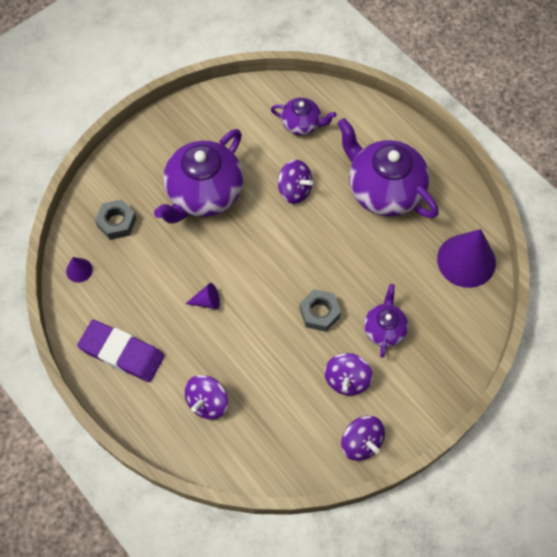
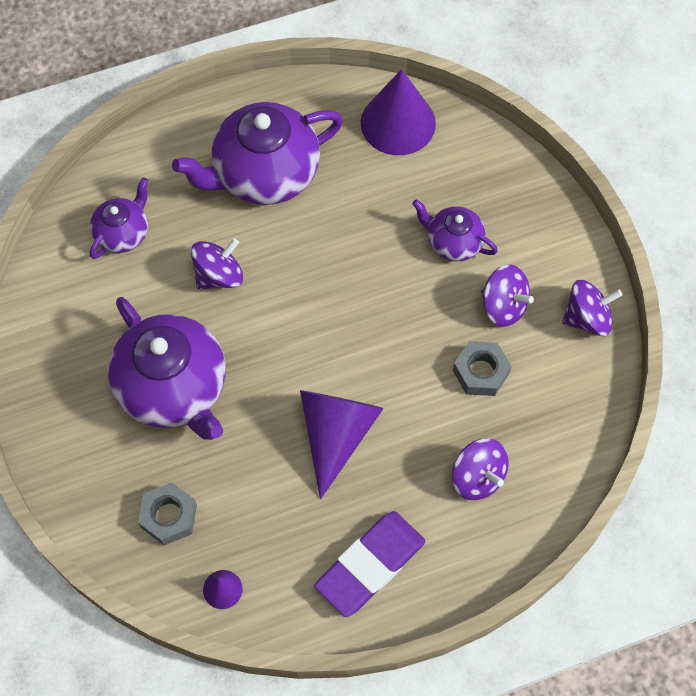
camera: 70 degrees left, 0 degrees up
purple cone [185,283,220,309] -> purple cone [300,390,384,499], size x2.23
grey nut [300,289,341,332] -> grey nut moved to [453,341,512,396]

